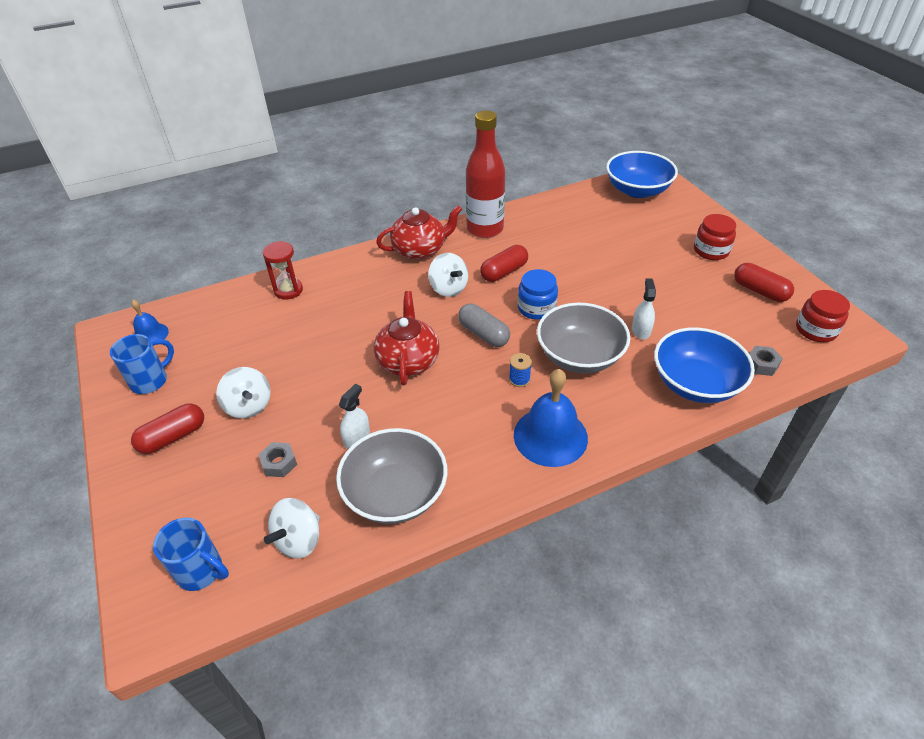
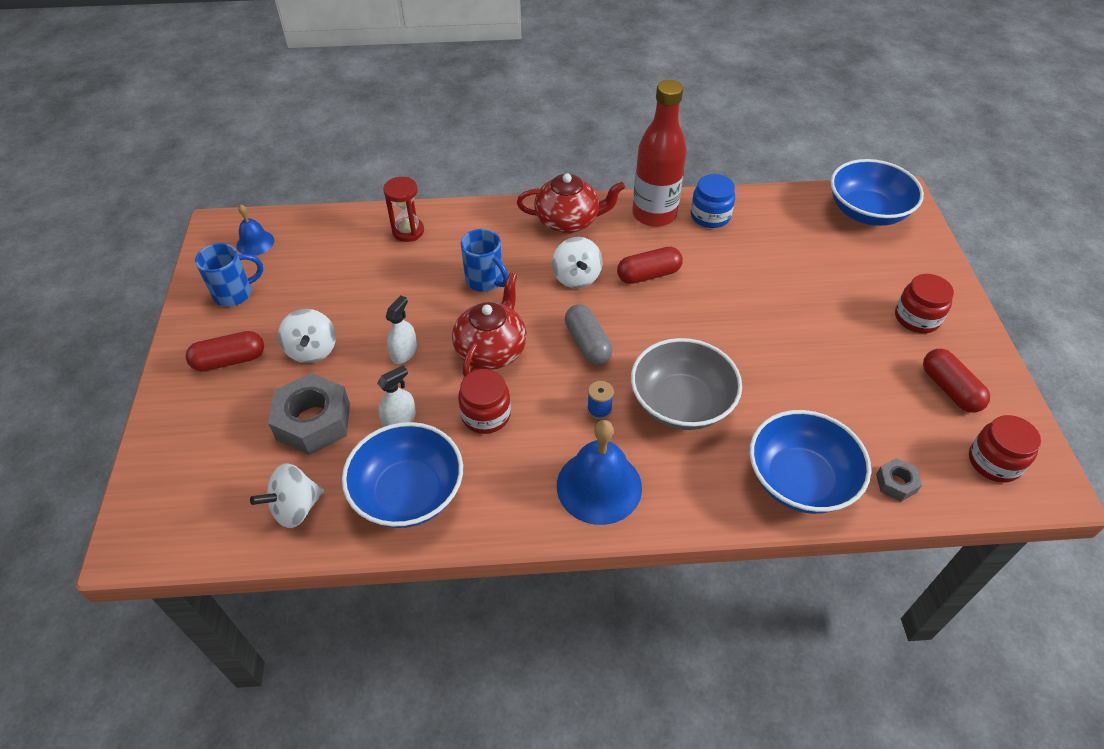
camera: 20 degrees right, 5 degrees up
blue mug [153,518,229,591] -> blue mug moved to [461,229,508,292]
grey nut [258,442,297,477] -> grey nut [268,373,350,455], size x2.04
grey bowl [336,428,447,524] -> blue bowl [342,422,463,528]
blue jar [518,269,558,320] -> blue jar moved to [691,174,735,228]
white spray bottle [632,278,656,340] -> white spray bottle moved to [385,295,417,364]
none -> red jar [458,369,511,434]

